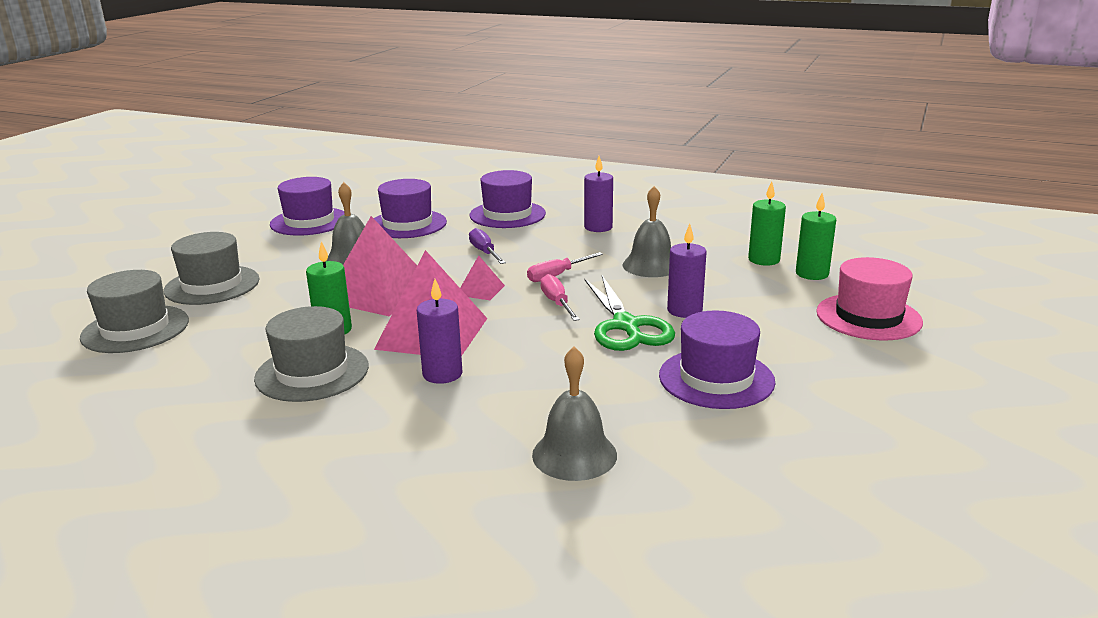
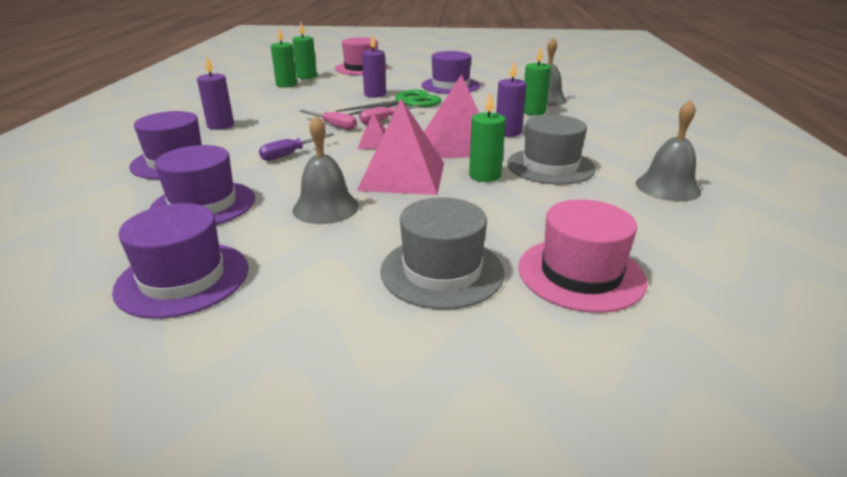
camera: 110 degrees left, 5 degrees up
grey hat [80,270,189,353] -> pink hat [518,199,648,313]
grey bell [623,186,671,277] -> grey bell moved to [636,100,701,202]
none -> green candle [524,46,551,115]

